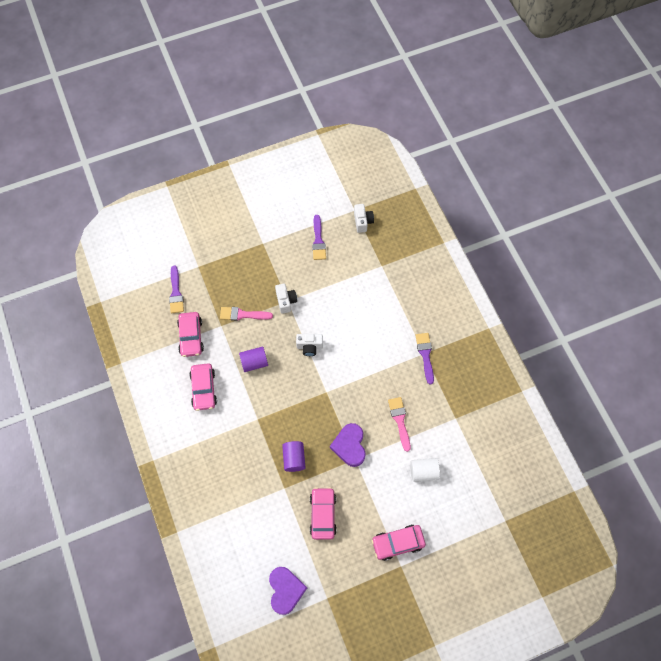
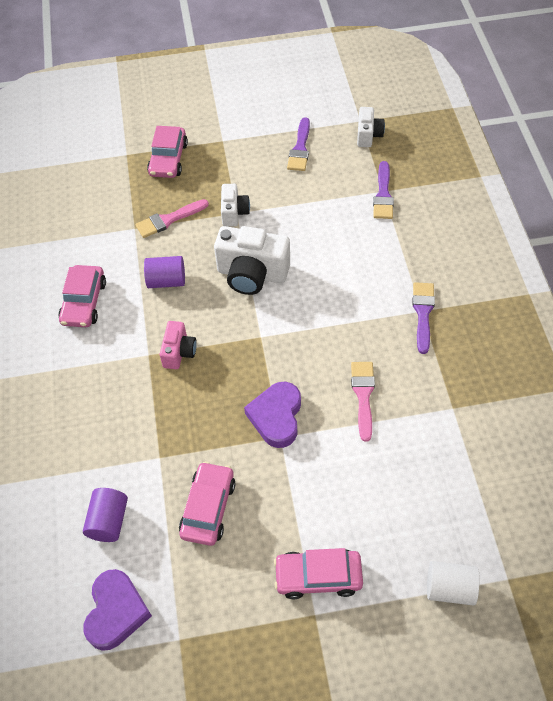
camera: 15 degrees right, 10 degrees down
purple brush [169,266,184,313] -> purple brush moved to [373,161,394,219]
pink car [177,312,204,357] -> pink car moved to [147,126,188,178]
pink brush [220,307,273,321] -> pink brush turned 45 degrees counterclockwise [135,199,209,238]
purple cylinder [282,441,306,472] -> purple cylinder moved to [83,488,128,542]
white camera [296,334,323,356] -> white camera [214,226,290,295], size x1.79
white cylinder [410,458,440,482] -> white cylinder moved to [427,561,480,606]
none -> pink camera [160,321,197,369]

